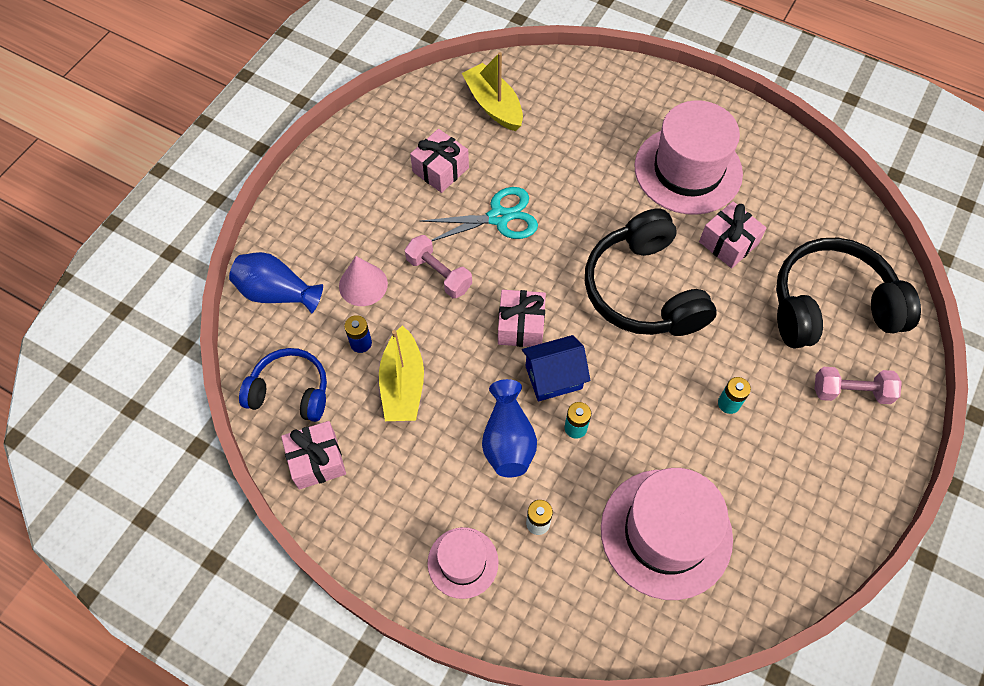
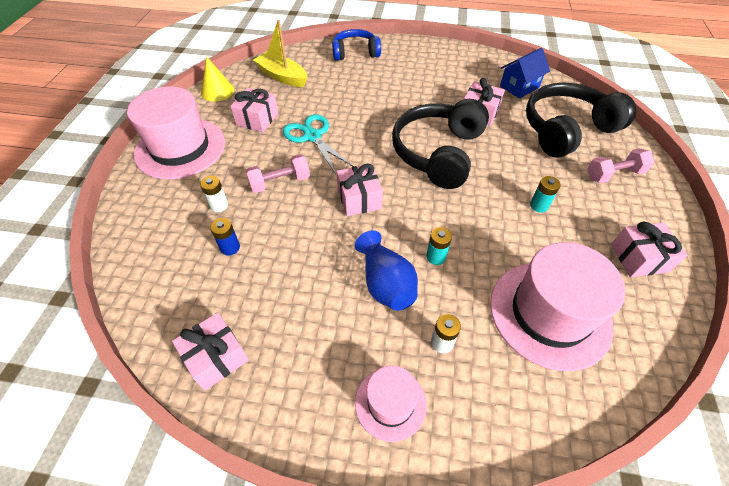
camera: 20 degrees left, 10 degrees down
blue vase [229,252,323,313] -> none
blue headphones [239,348,327,422] -> blue headphones moved to [332,29,381,61]
pink cone [339,256,388,306] -> white battery [200,176,228,212]
yellow boat [379,325,424,421] -> none
pink dumbbell [405,235,472,298] -> pink dumbbell turned 45 degrees counterclockwise [246,154,310,193]
turquoise scissors [420,187,538,241] -> turquoise scissors turned 90 degrees counterclockwise [283,114,354,174]
blue house [522,335,590,401] -> blue house moved to [500,48,550,98]
black headphones [585,209,717,336] -> black headphones turned 60 degrees clockwise [392,99,489,189]
pink hat [635,100,743,215] -> pink hat moved to [127,86,225,180]
none -> yellow cone [201,56,234,102]
none -> pink gift [611,222,688,277]

